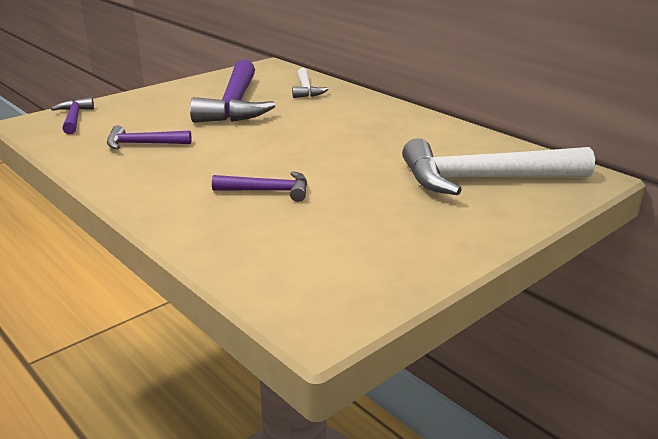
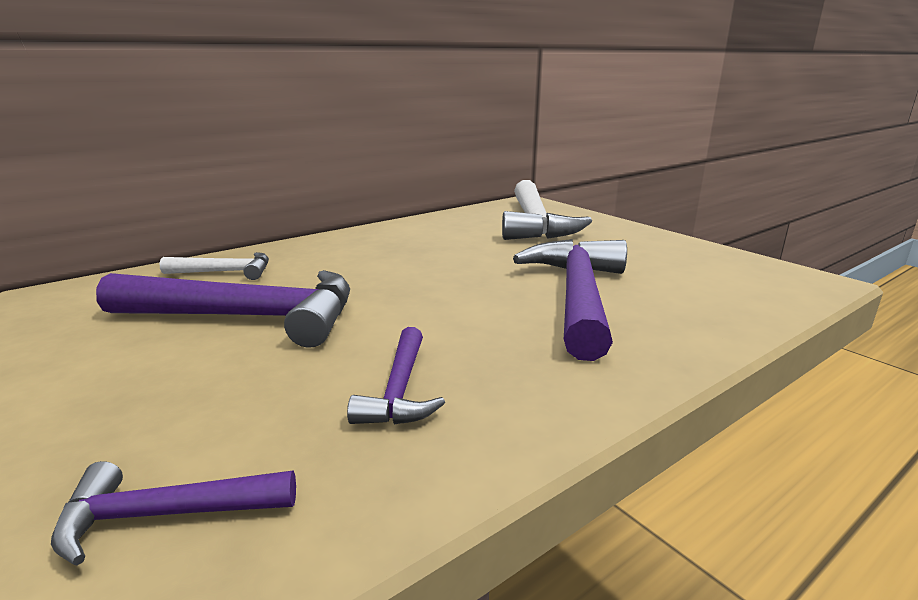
camera: 85 degrees left, 5 degrees down
purple hammer [212,171,307,202] -> purple hammer [513,239,627,361], size x1.99

